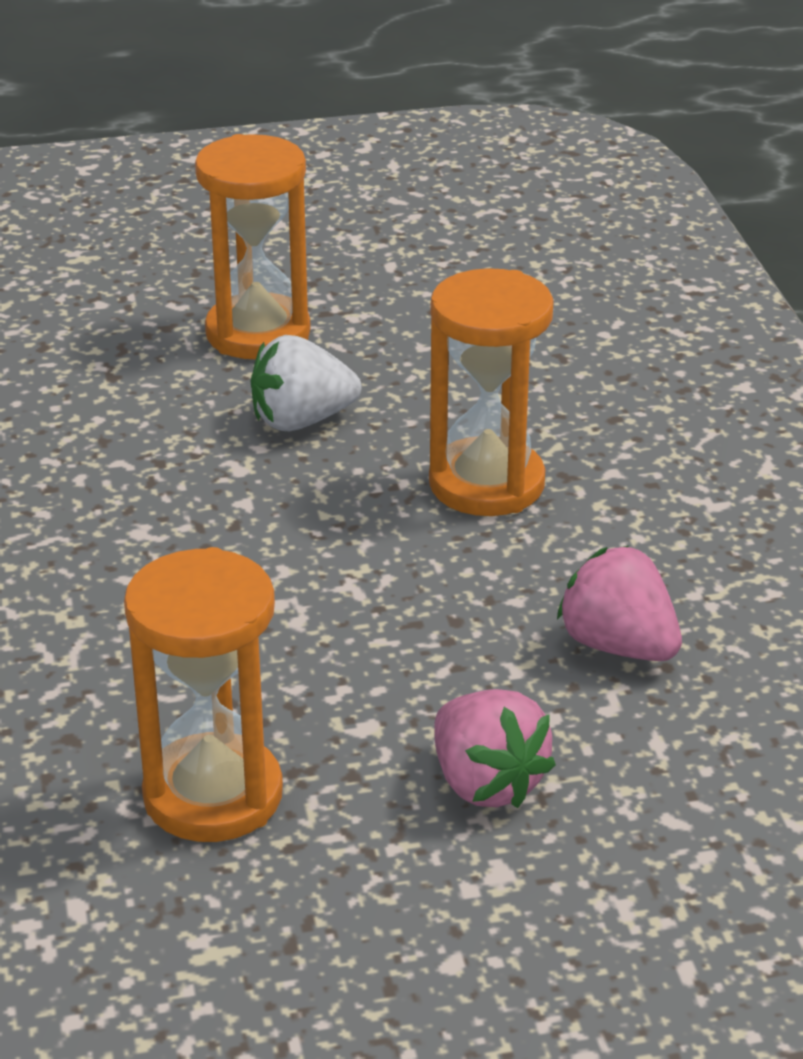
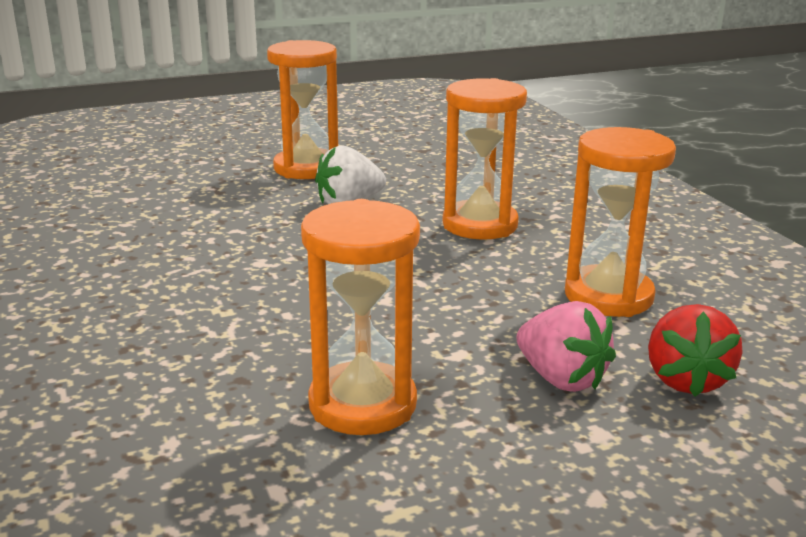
camera: 10 degrees left, 10 degrees down
pink strawberry [557,545,682,661] -> orange hourglass [565,127,676,317]
none -> red strawberry [648,304,743,397]

